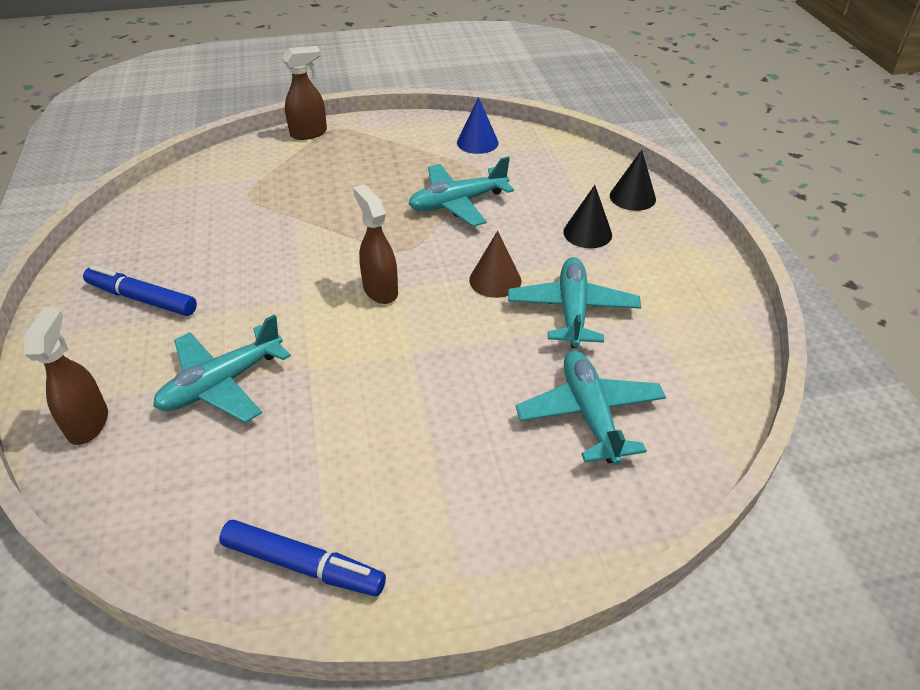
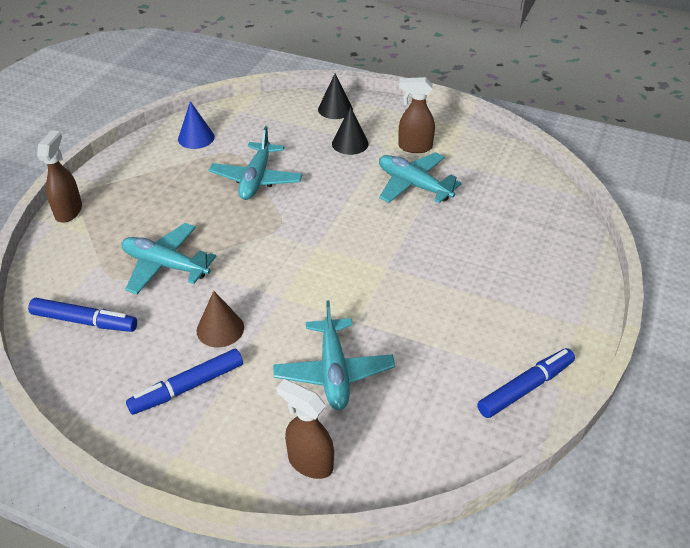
camera: 55 degrees left, 0 degrees up
brown spray bottle [353,184,398,304] -> brown spray bottle moved to [398,77,435,153]
brown cone [469,231,521,298] -> brown cone moved to [197,291,244,347]
turquoise plane [516,351,666,465] -> turquoise plane moved to [121,223,216,294]
none -> blue marker [28,298,137,332]

